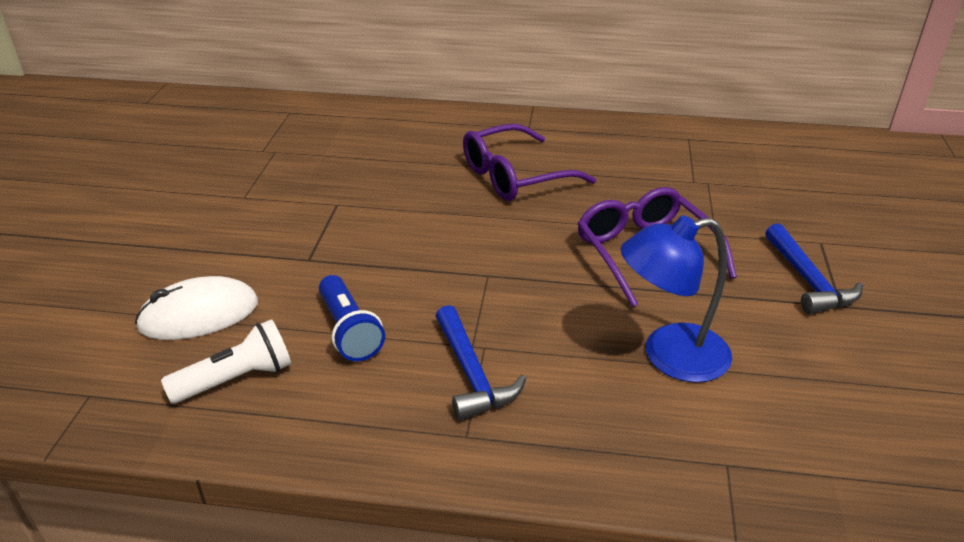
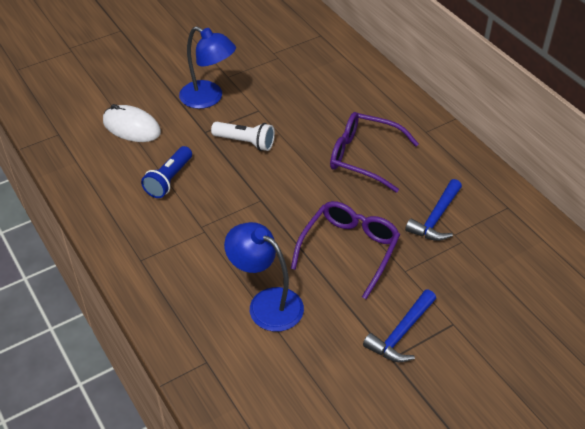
camera: 50 degrees right, 10 degrees up
white flashlight [161,319,291,404] -> white flashlight moved to [211,122,275,151]
blue hammer [435,305,526,420] -> blue hammer moved to [405,179,462,241]
none -> blue lamp [179,26,236,109]

